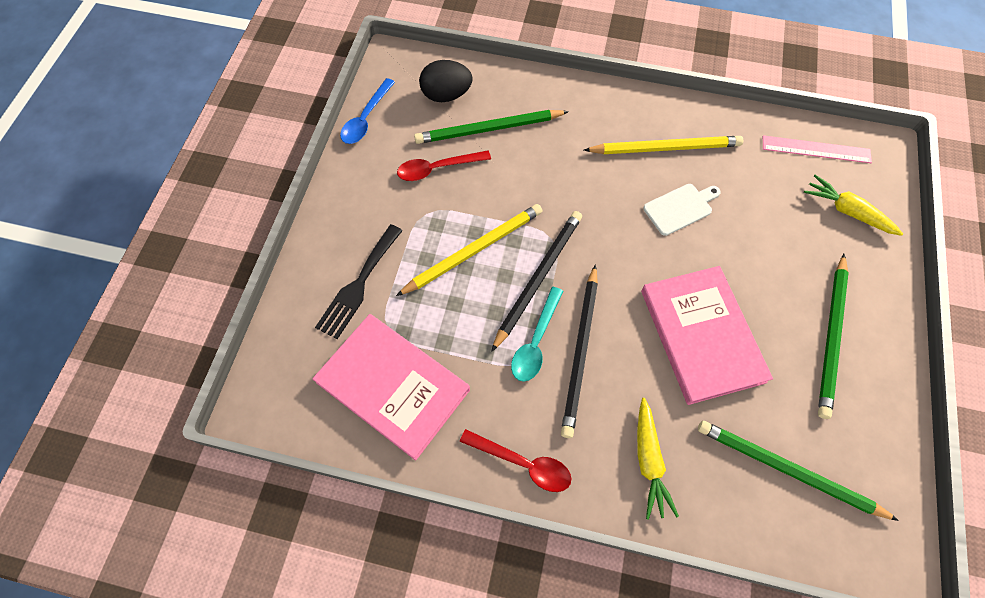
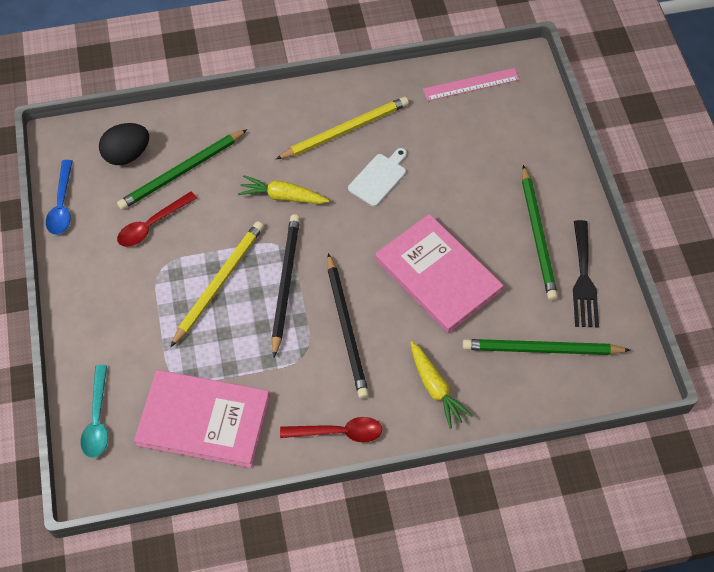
camera: 25 degrees left, 5 degrees down
black fork [315,224,403,339] -> black fork moved to [573,220,599,328]
turquoise spoon [511,287,563,381] -> turquoise spoon moved to [80,365,108,458]
yellow carrot [804,175,903,236] -> yellow carrot moved to [238,175,329,204]

